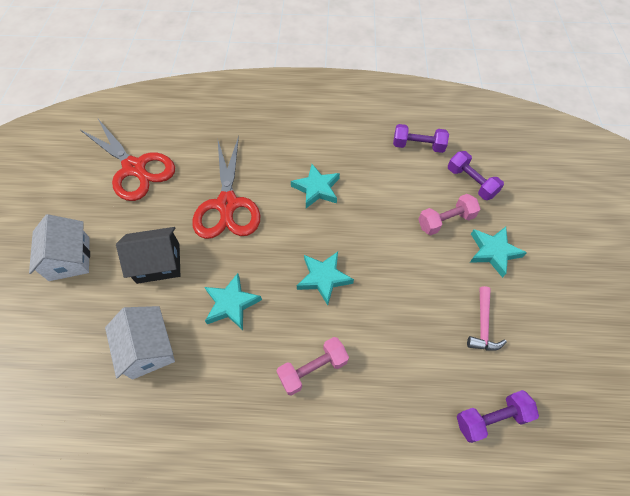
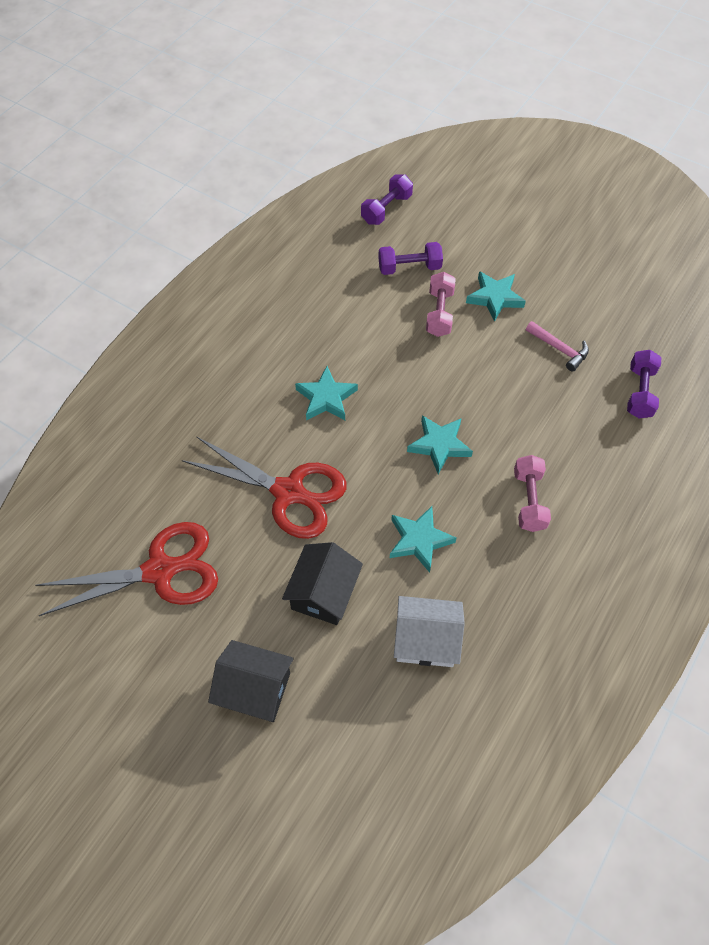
camera: 60 degrees left, 0 degrees up
white house [29,214,90,281] -> black house [208,640,294,722]
purple dumbbell [393,124,449,153] -> purple dumbbell moved to [361,174,413,225]

